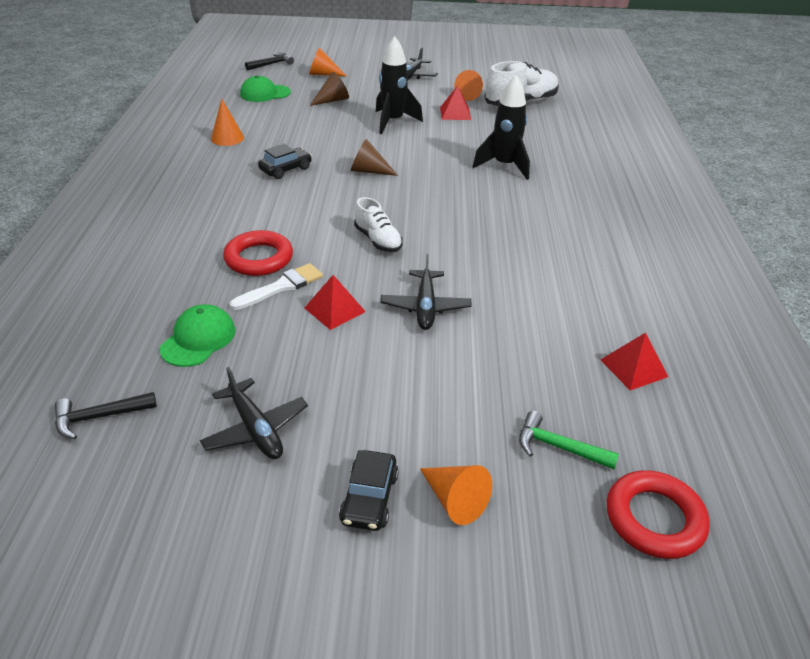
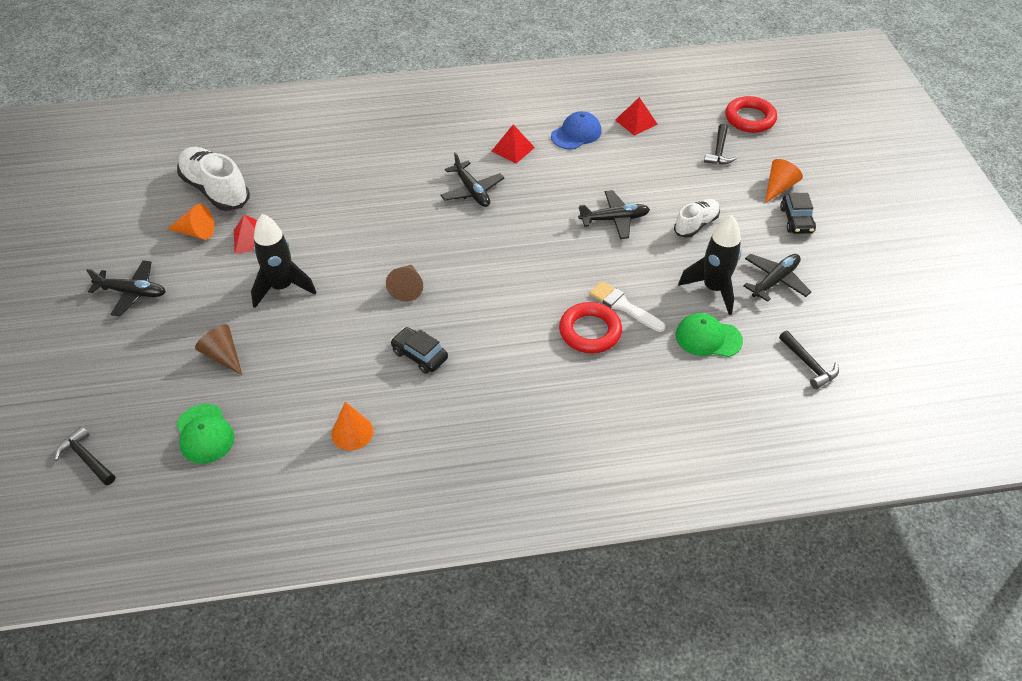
camera: 100 degrees left, 10 degrees up
red pyramid [305,275,366,330] -> red pyramid moved to [491,125,535,164]
orange cone [309,48,347,77] -> none
black car [339,450,399,531] -> black car turned 90 degrees clockwise [780,193,816,234]
white shoe [354,197,403,252] -> white shoe moved to [674,199,720,238]
black rocket [473,75,530,180] -> black rocket moved to [678,215,742,315]
green hammer [519,411,619,469] -> black hammer [704,124,737,164]
none -> black plane [440,152,504,207]
none -> blue cap [551,111,602,150]

